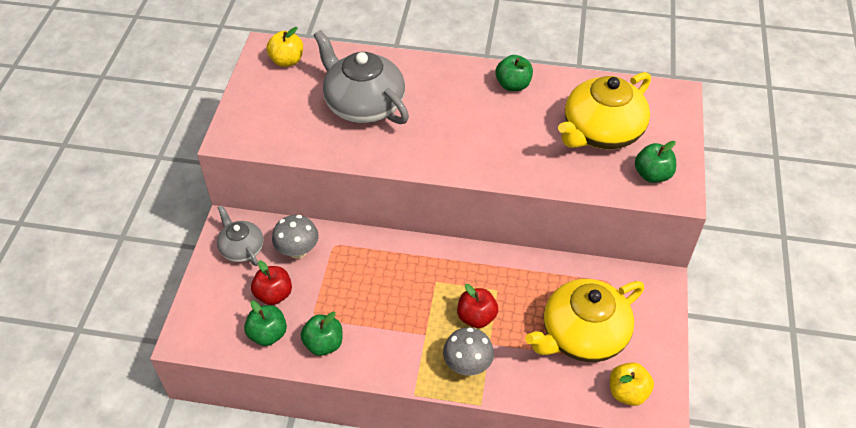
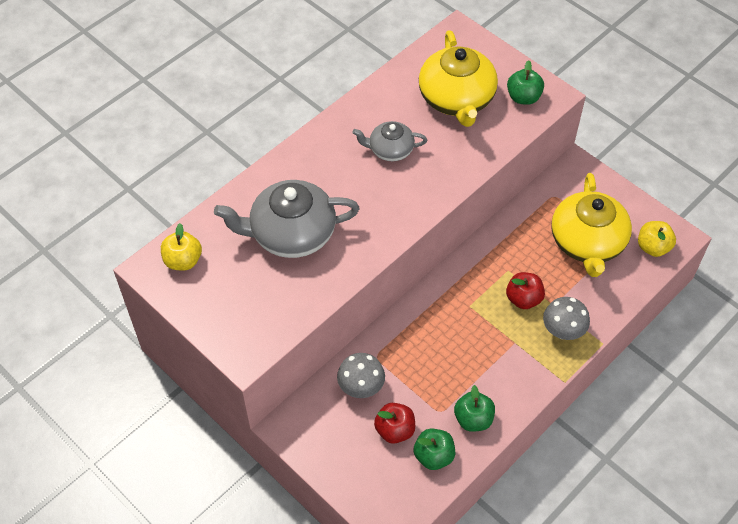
camera: 55 degrees left, 5 degrees up
grey teapot [217,205,263,266] -> grey teapot moved to [352,121,427,161]
green apple [496,55,533,91] -> none

